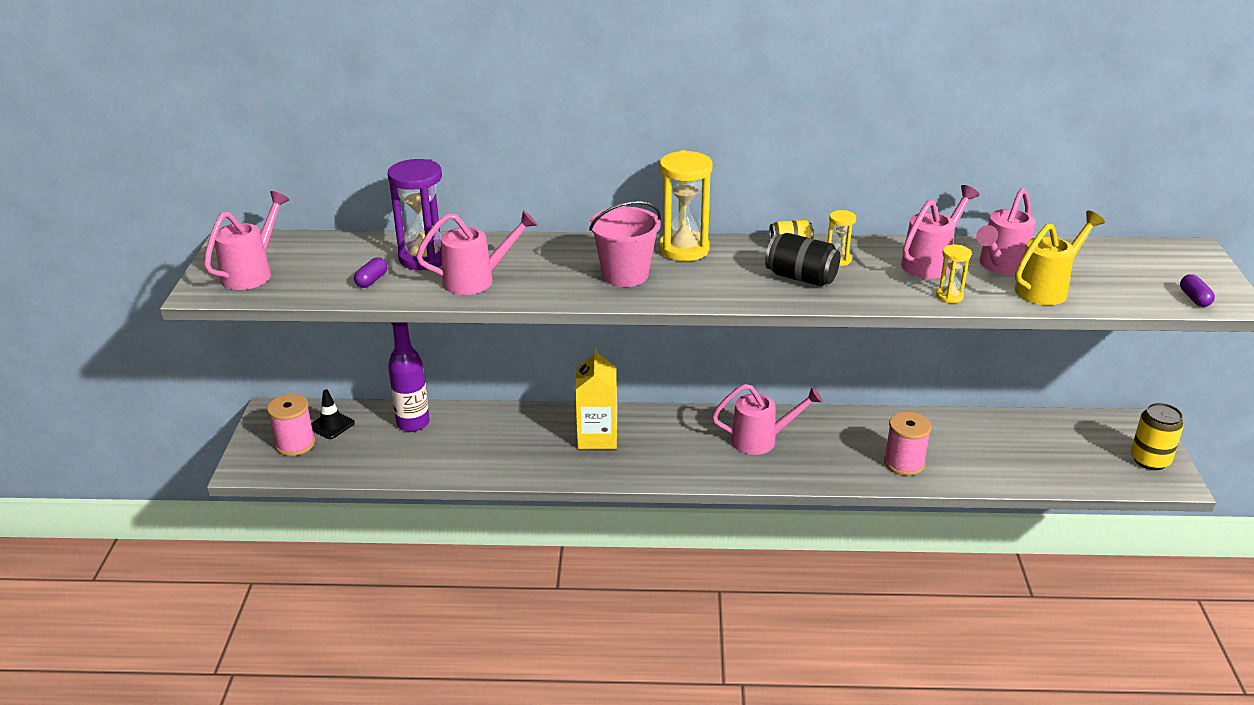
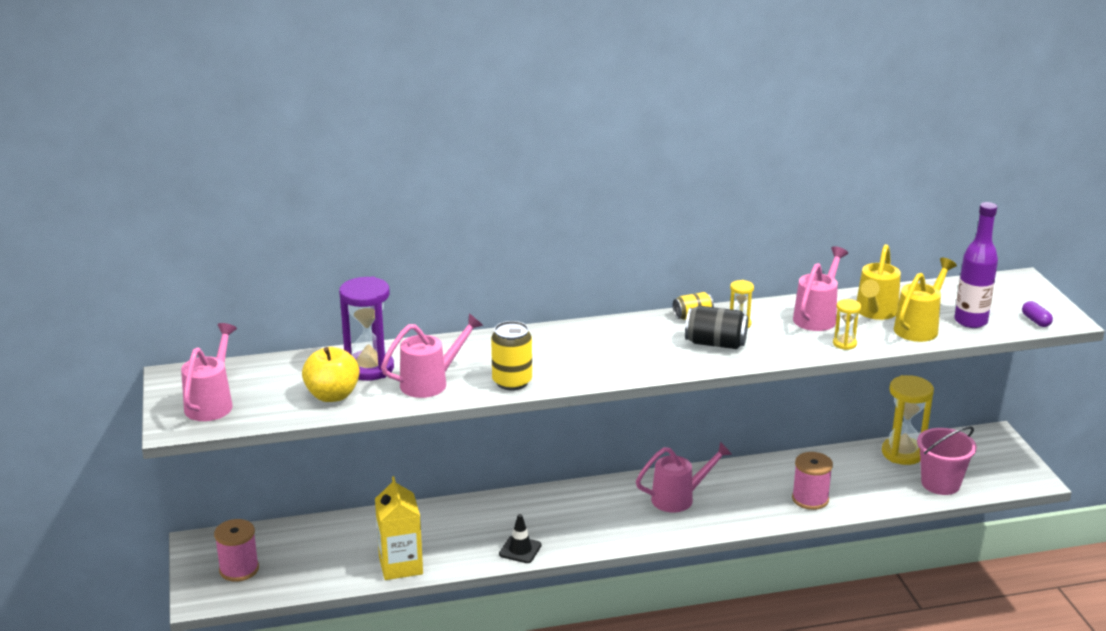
camera: 15 degrees left, 5 degrees down
black traffic cone [311,389,355,439] -> black traffic cone moved to [499,514,542,563]
purple capsule [354,257,388,288] -> yellow apple [302,347,360,402]
purple bottle [388,322,430,432] -> purple bottle moved to [954,202,998,328]
yellow carton [575,347,617,449] -> yellow carton moved to [375,476,423,580]
pink bucket [589,201,661,287] -> pink bucket moved to [917,426,977,495]
yellow hourglass [659,150,712,261] -> yellow hourglass moved to [882,375,934,465]
pink watering can [976,188,1036,275] -> yellow watering can [857,244,901,320]
yellow can [1131,403,1184,470] -> yellow can moved to [491,321,532,390]

